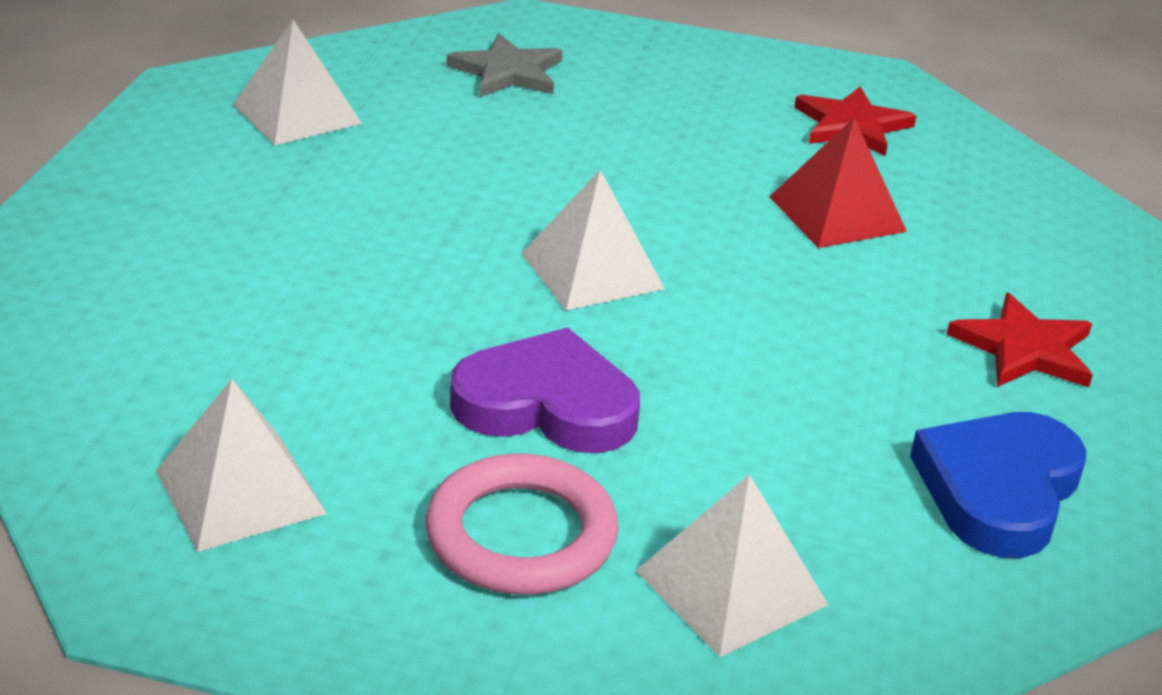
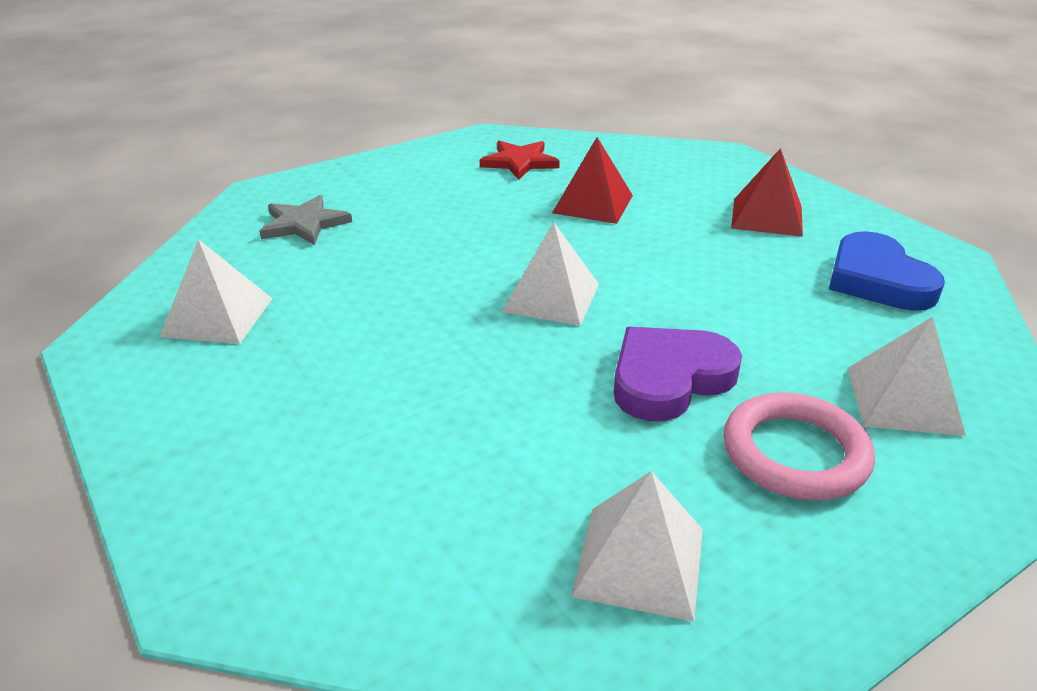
camera: 45 degrees left, 0 degrees up
red star [946,293,1093,387] -> red pyramid [731,148,803,237]

